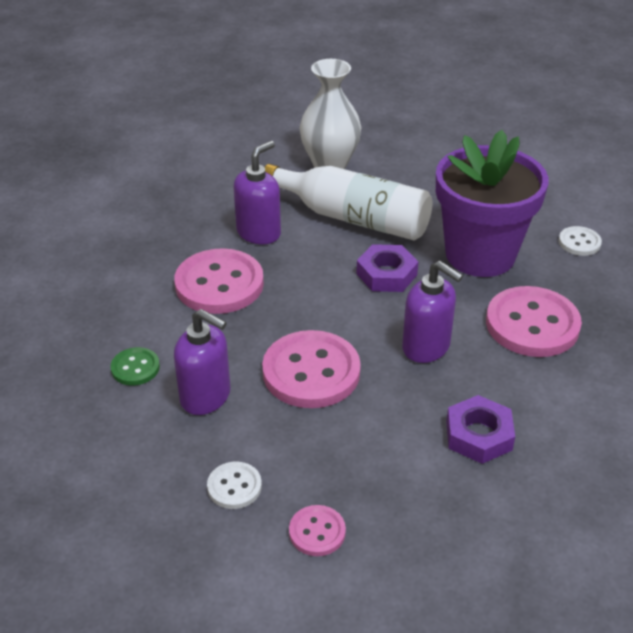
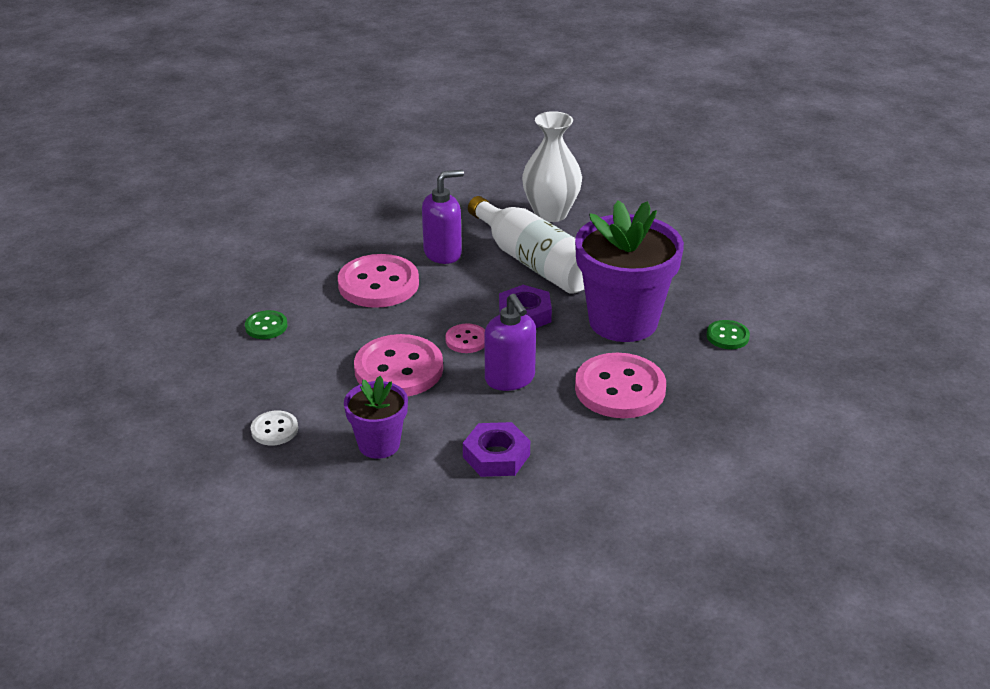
camera: 25 degrees right, 5 degrees down
purple soap dispenser [174,309,231,415] -> none
pink button [289,505,346,556] -> pink button moved to [445,324,485,353]
white button [558,226,602,256] -> green button [706,320,750,349]
none -> purple flower pot [344,376,408,459]

